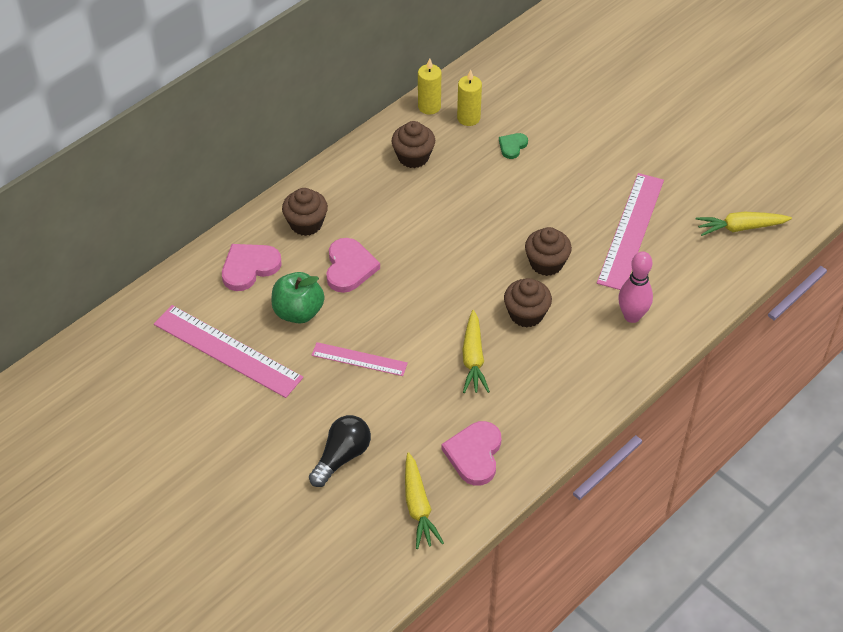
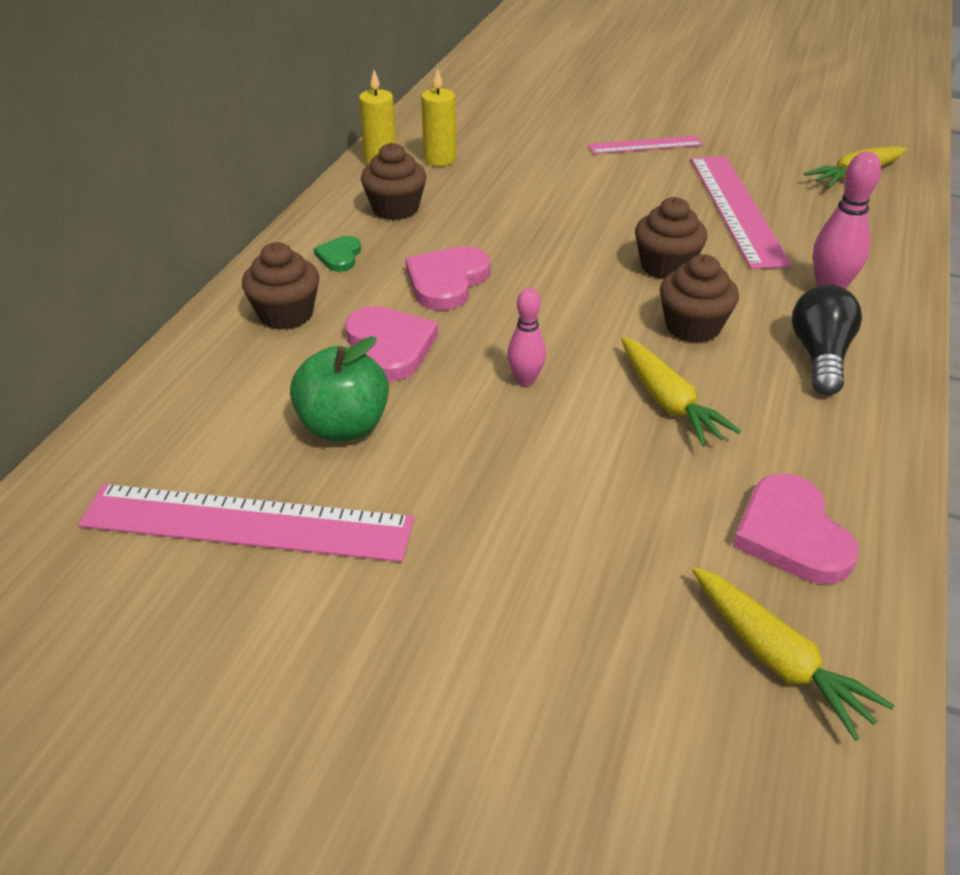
camera: 25 degrees left, 10 degrees down
pink heart [222,244,281,291] -> pink heart moved to [406,246,491,311]
black light bulb [309,415,371,487] -> black light bulb moved to [792,285,862,395]
pink ruler [312,342,408,376] -> pink ruler moved to [588,136,703,154]
green heart [499,133,528,159] -> green heart moved to [314,236,361,272]
none -> pink bowling pin [507,288,546,386]

